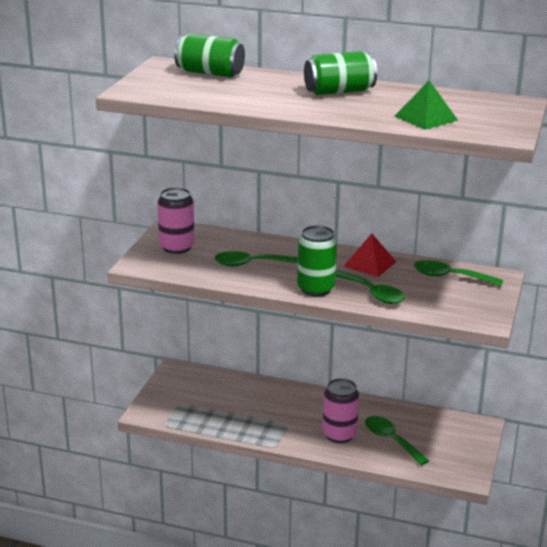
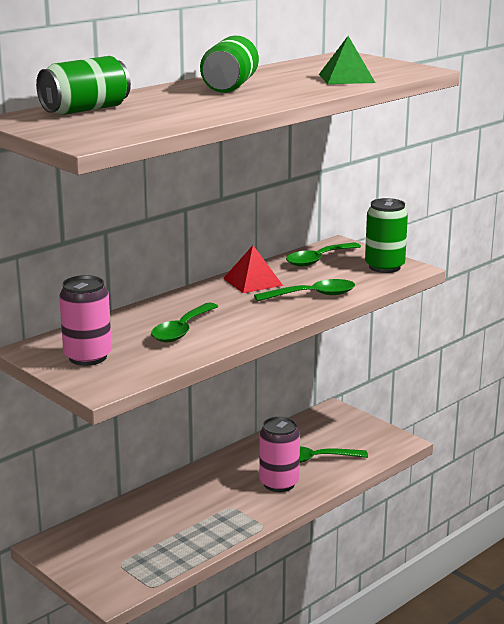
camera: 60 degrees left, 5 degrees down
green can [297,225,337,297] -> green can moved to [365,198,408,273]

